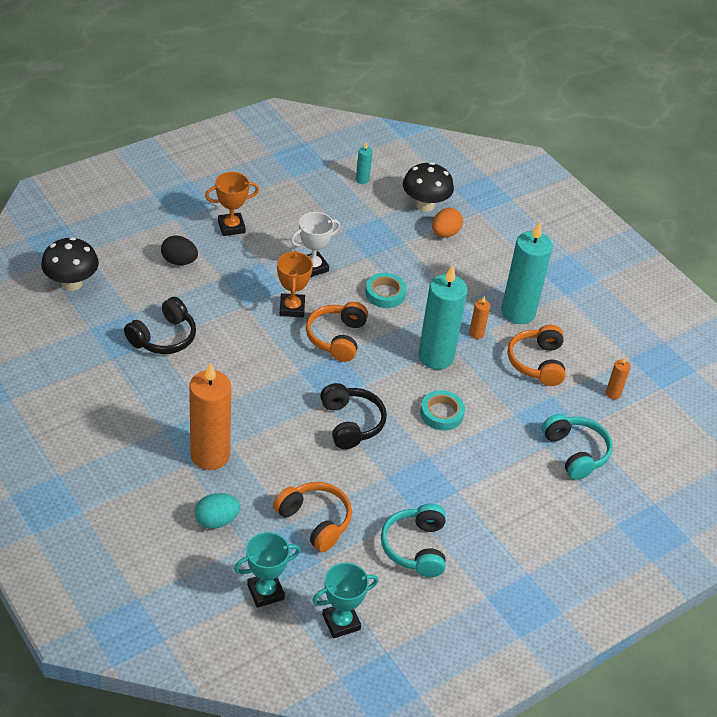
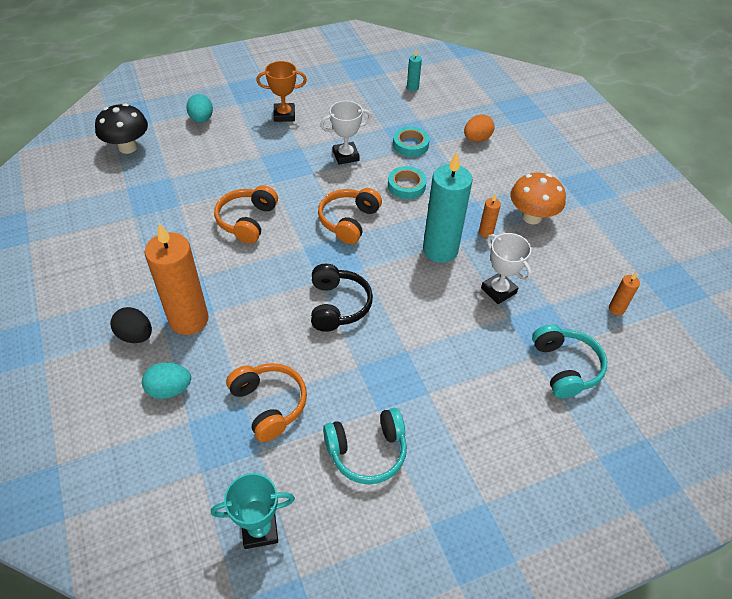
camera: 15 degrees right, 5 degrees up
black headphones [124,297,196,354] -> none
black egg [161,236,198,265] -> black egg moved to [110,307,152,343]
turquoise trophy [234,532,301,608] -> none
orange trophy [277,251,313,317] -> none
turquoise headphones [381,504,446,577] -> turquoise headphones turned 120 degrees counterclockwise [323,408,407,484]
black mushroom [403,162,454,212] -> none
turquoise tape [420,390,465,431] -> turquoise tape moved to [393,126,430,157]
turquoise candle [501,221,553,324] -> orange mushroom [510,173,566,224]
orange headphones [507,325,566,386] -> orange headphones moved to [214,185,278,244]
none -> turquoise egg [186,94,213,123]
none -> white trophy [481,233,532,304]

